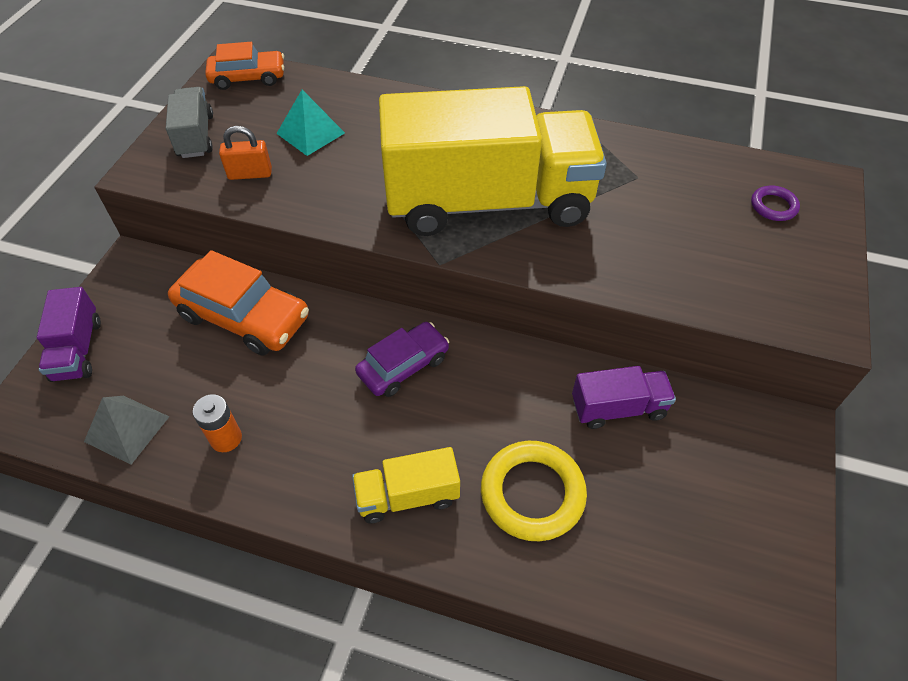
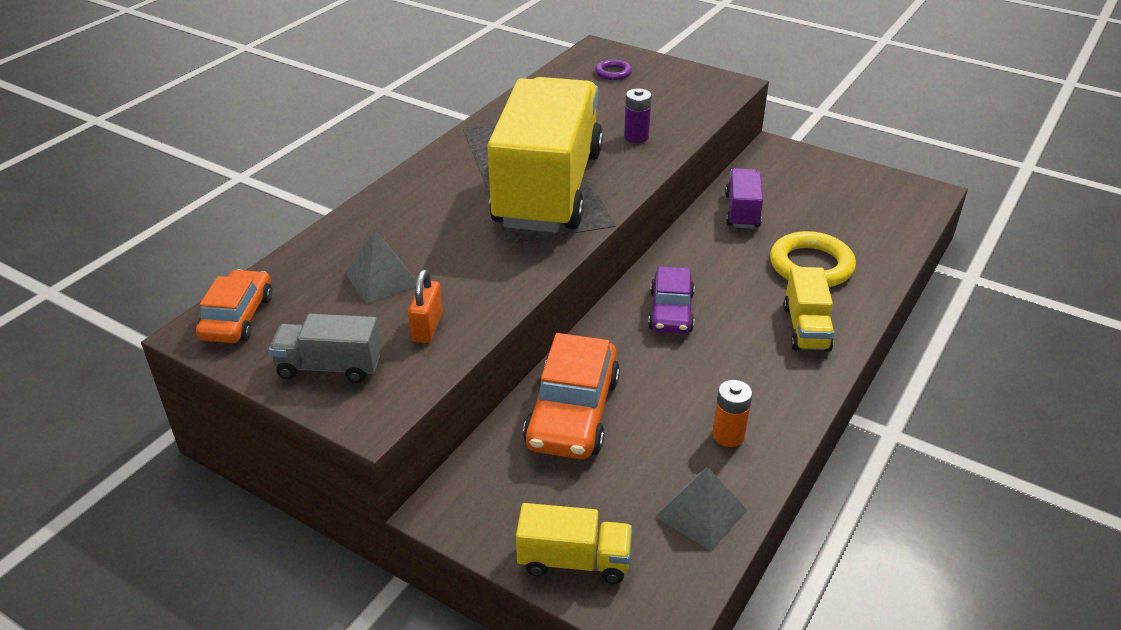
camera: 75 degrees left, 15 degrees down
purple truck [37,287,101,382] -> yellow truck [516,503,632,584]
orange car [168,250,309,355] -> orange car turned 150 degrees clockwise [523,333,620,459]
turquoise pyramid [276,90,345,156] -> grey pyramid [345,230,416,304]
purple car [355,322,449,397] -> purple car turned 150 degrees counterclockwise [648,266,694,334]
none -> purple battery [624,89,651,143]

